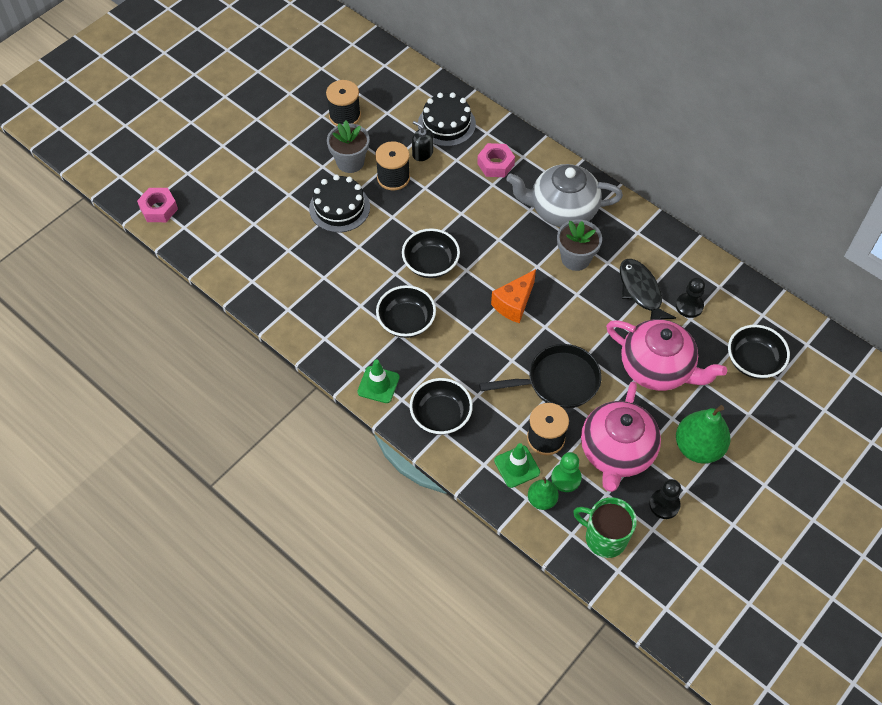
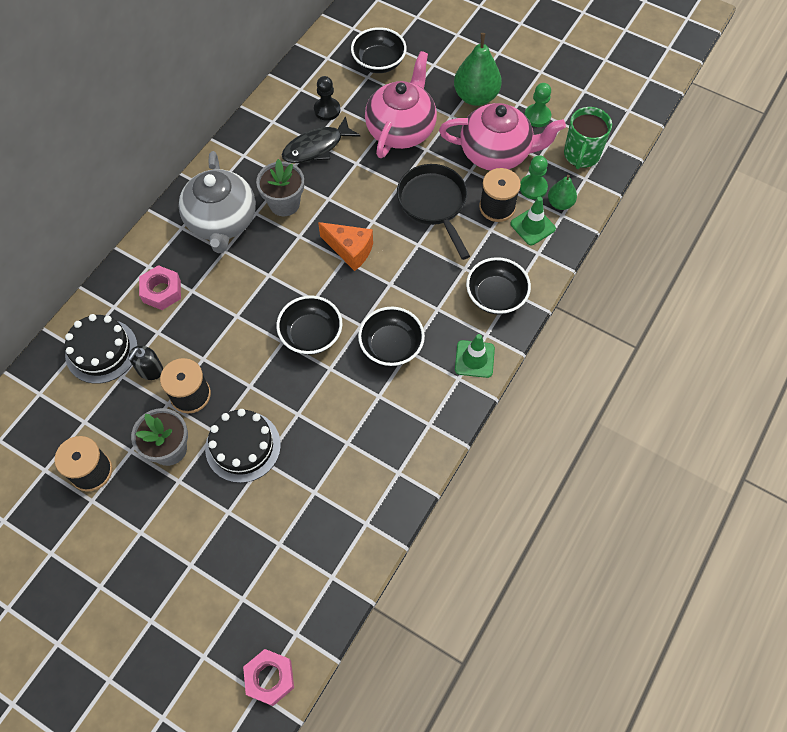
camera: 100 degrees left, 5 degrees up
black pawn [649,479,681,519] -> green pawn [524,83,551,127]

